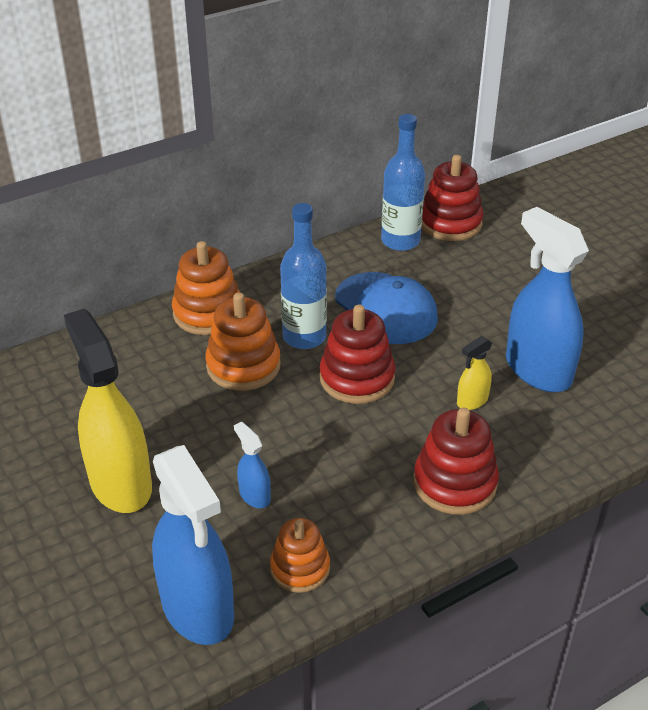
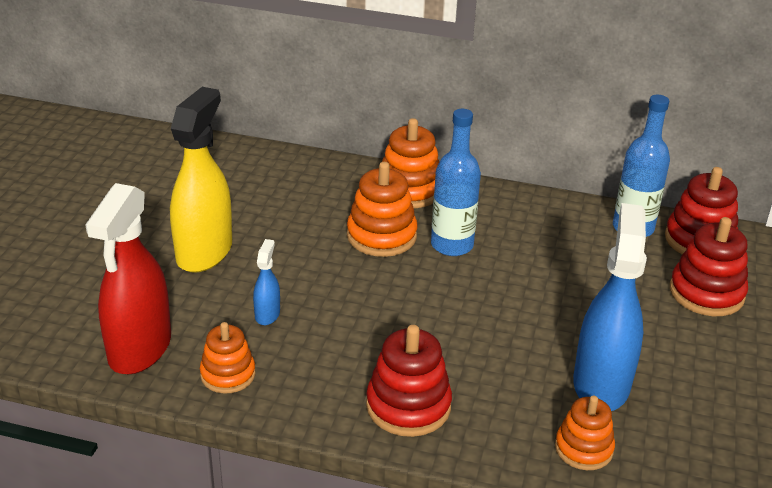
camera: 45 degrees right, 5 degrees down
blue spray bottle [152,445,234,645] -> red spray bottle [85,183,171,374]
red stacking toy [320,305,395,404] -> red stacking toy moved to [670,217,748,316]
blue cap [335,272,438,344] -> none
yellow spray bottle [457,336,492,410] -> none
none -> orange stacking toy [555,396,615,470]

